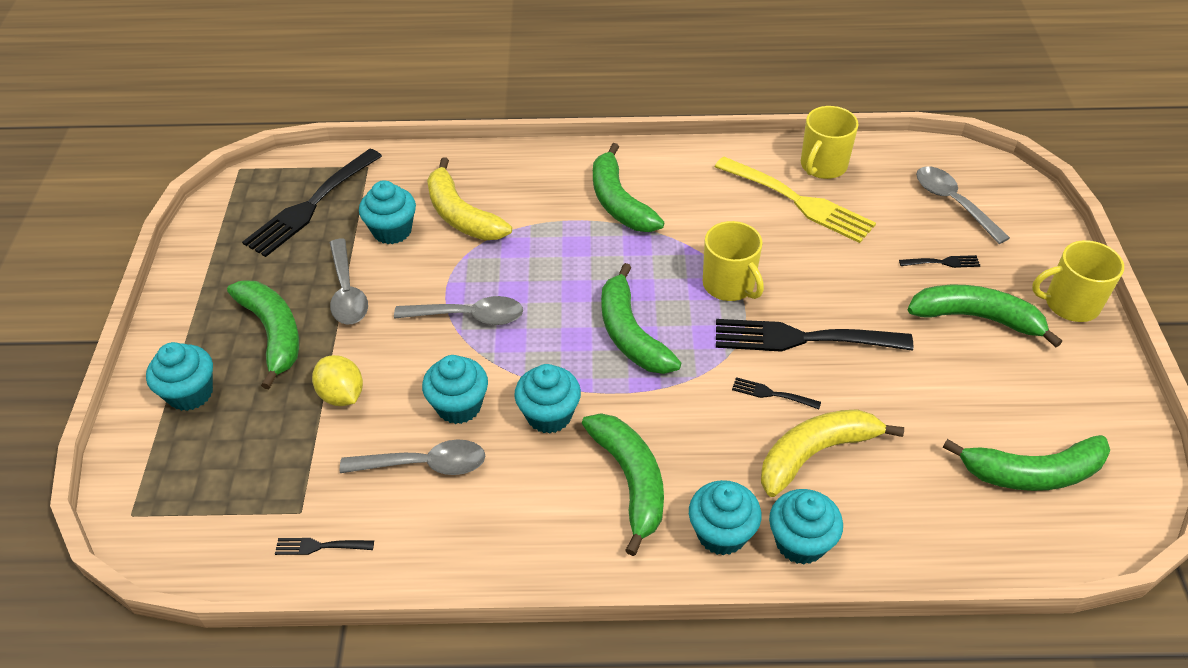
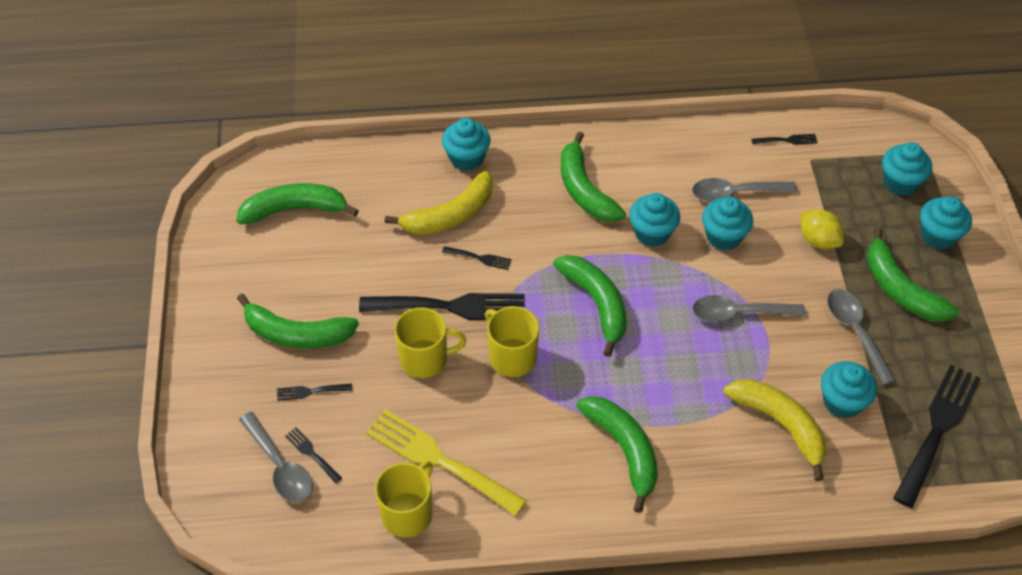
camera: 175 degrees right, 5 degrees up
turquoise cupcake [689,480,762,556] -> turquoise cupcake moved to [882,142,932,196]
yellow mug [1032,240,1124,322] -> yellow mug moved to [394,307,466,378]
none -> black fork [285,427,342,483]

